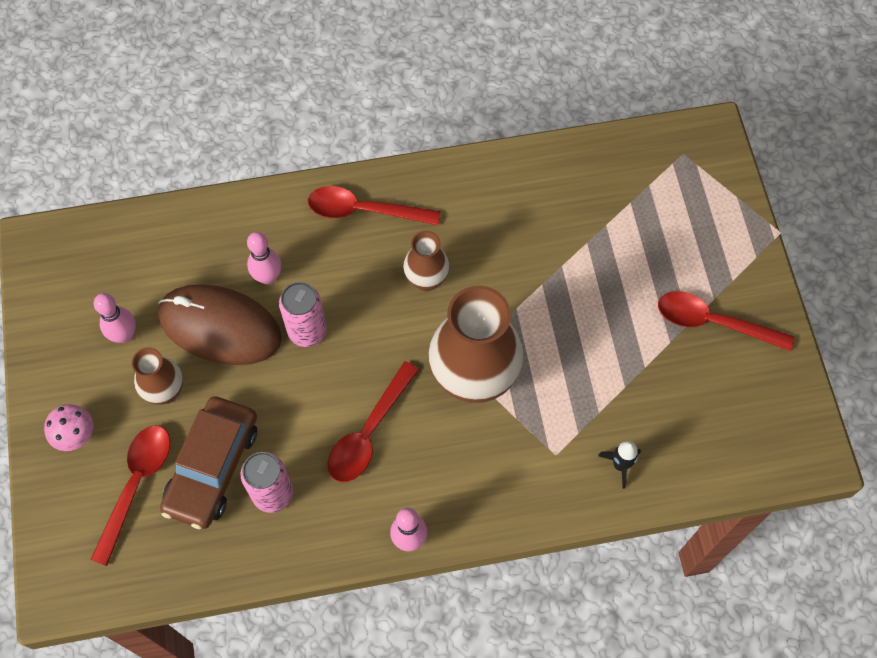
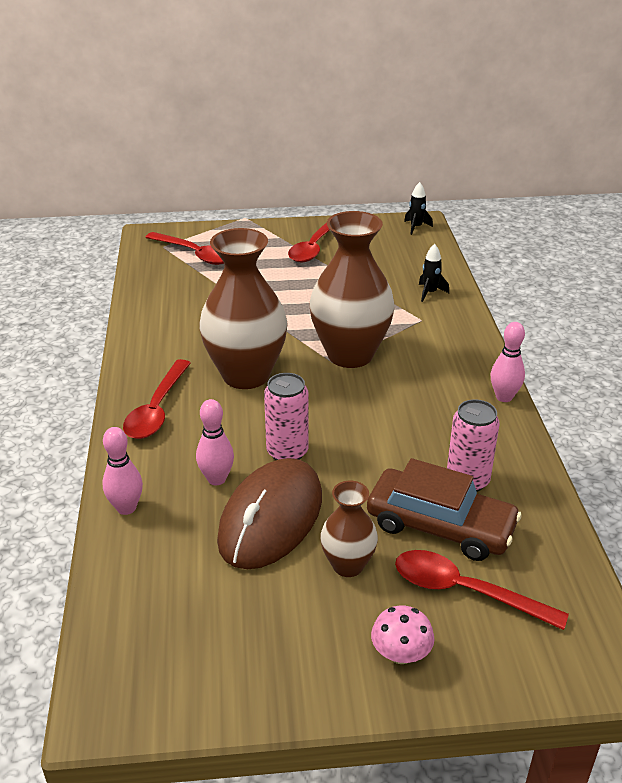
camera: 85 degrees left, 30 degrees down
pink bowling pin [94,293,136,343] -> pink bowling pin moved to [102,427,143,515]
red spoon [328,361,419,482] -> red spoon moved to [145,232,224,265]
brown vase [403,231,449,291] -> brown vase [199,228,288,389], size x1.94
none -> black rocket [404,182,433,235]

